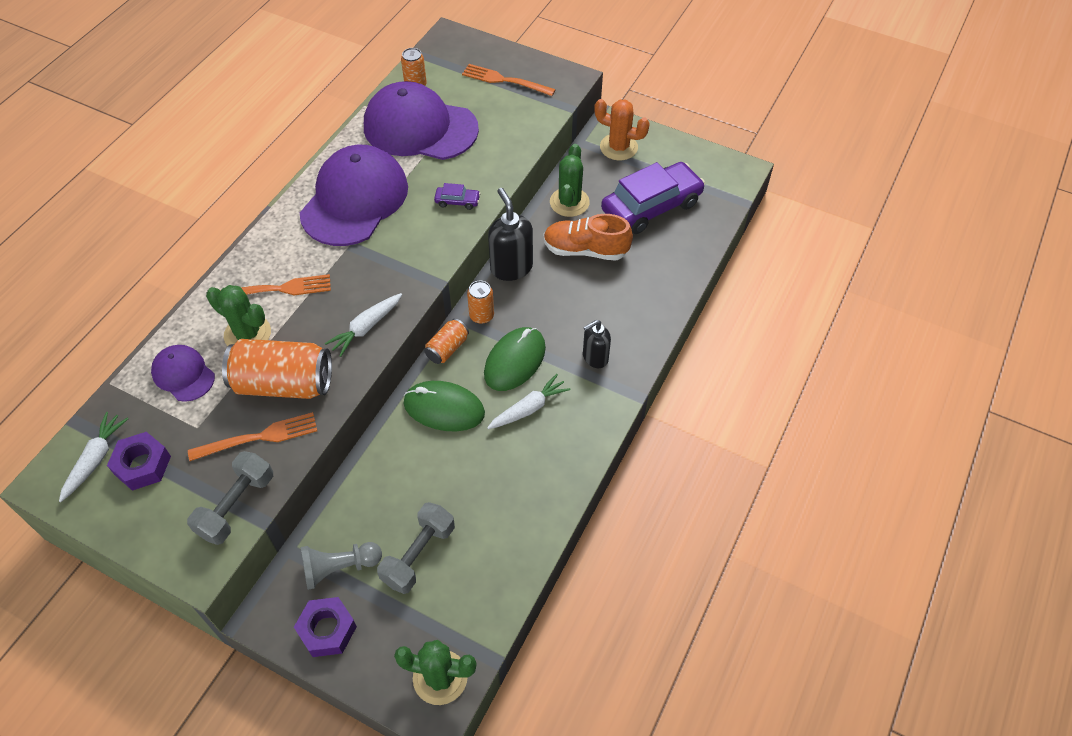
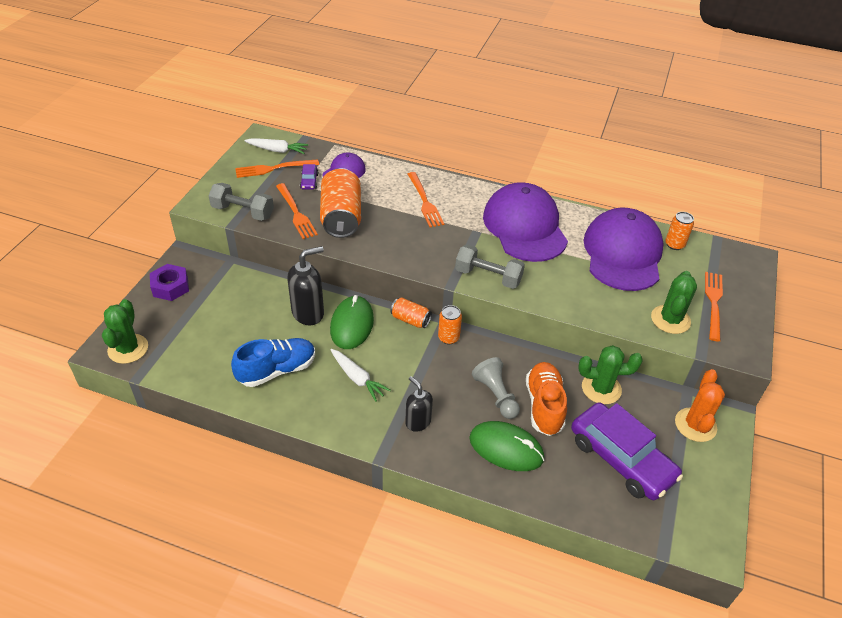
camera: 80 degrees right, 10 degrees down
purple nut [107,432,171,491] -> orange fork [235,159,319,178]
green cactus [206,285,271,346] -> green cactus moved to [651,271,697,334]
purple cap [300,145,408,246] -> purple cap turned 120 degrees counterclockwise [483,182,568,262]
grey pawn [301,542,382,590] -> grey pawn moved to [472,357,520,419]
white carrot [325,293,402,357] -> none
grey dumbbell [377,502,455,594] -> grey dumbbell moved to [455,245,525,289]
purple car [434,183,480,210] -> purple car moved to [300,164,318,190]
green mouse [484,327,546,391] -> green mouse moved to [469,421,544,471]
black soap dispenser [488,188,533,281] -> black soap dispenser moved to [287,246,324,325]
none -> blue shoe [231,338,315,387]

